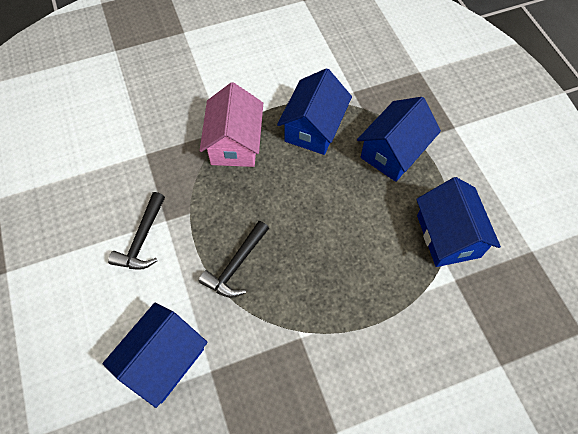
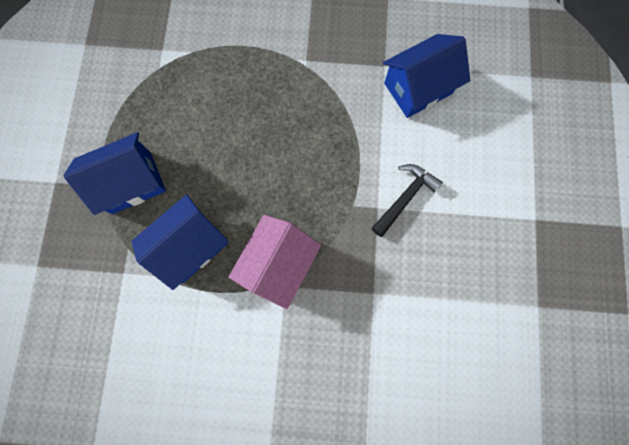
camera: 155 degrees left, 15 degrees up
black hammer [199,221,269,298] -> none
blue house [416,177,501,267] -> none

